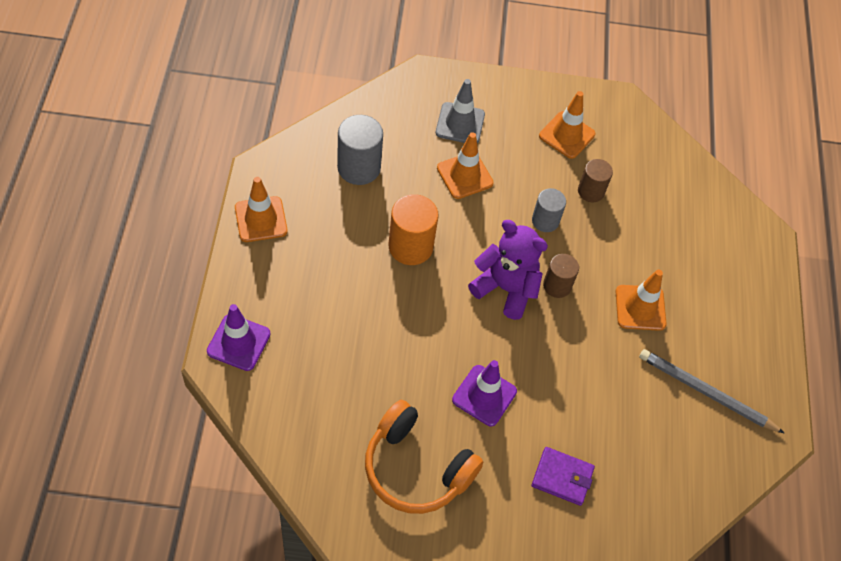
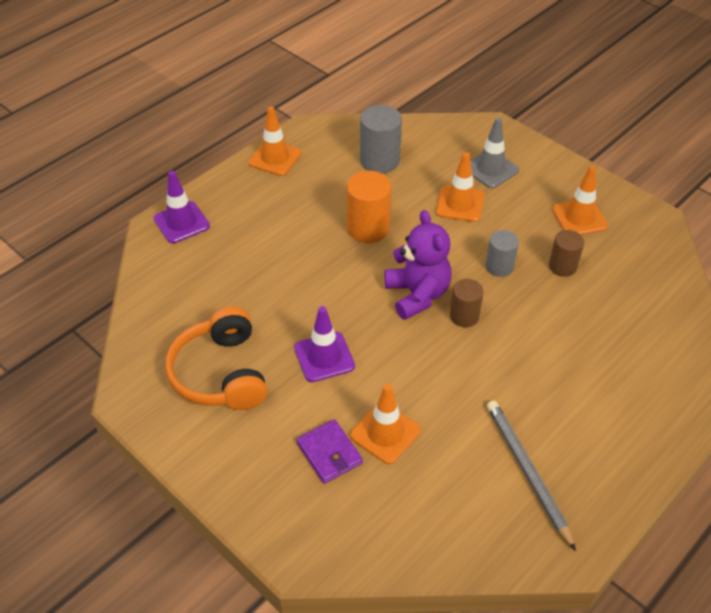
camera: 45 degrees right, 10 degrees down
orange traffic cone [616,269,667,331] -> orange traffic cone moved to [350,384,421,464]

